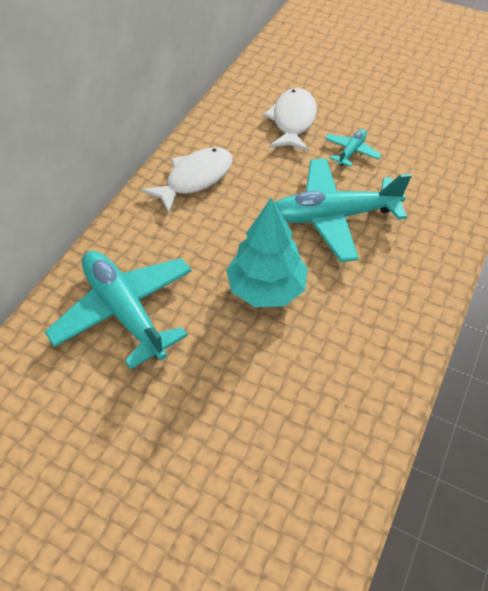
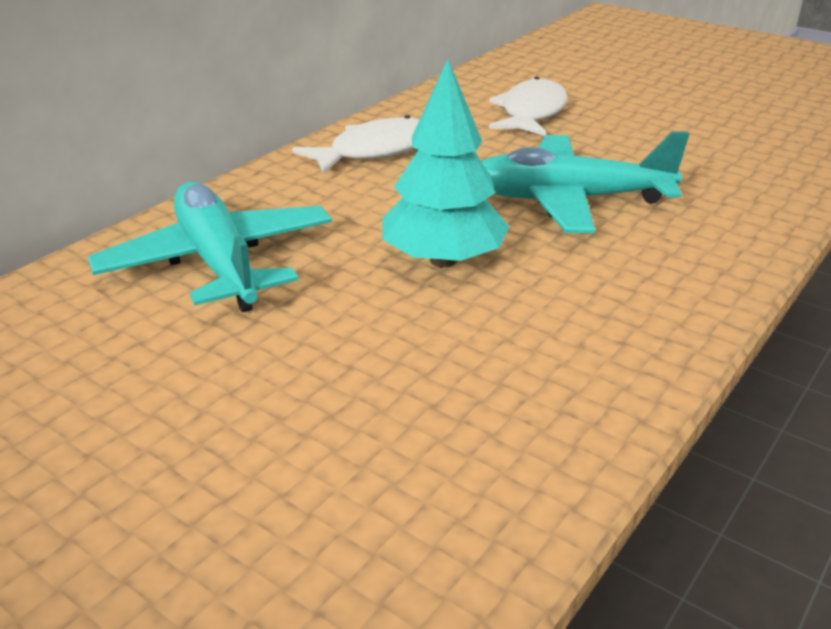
camera: 10 degrees right, 20 degrees down
turquoise plane [325,129,382,167] -> none

